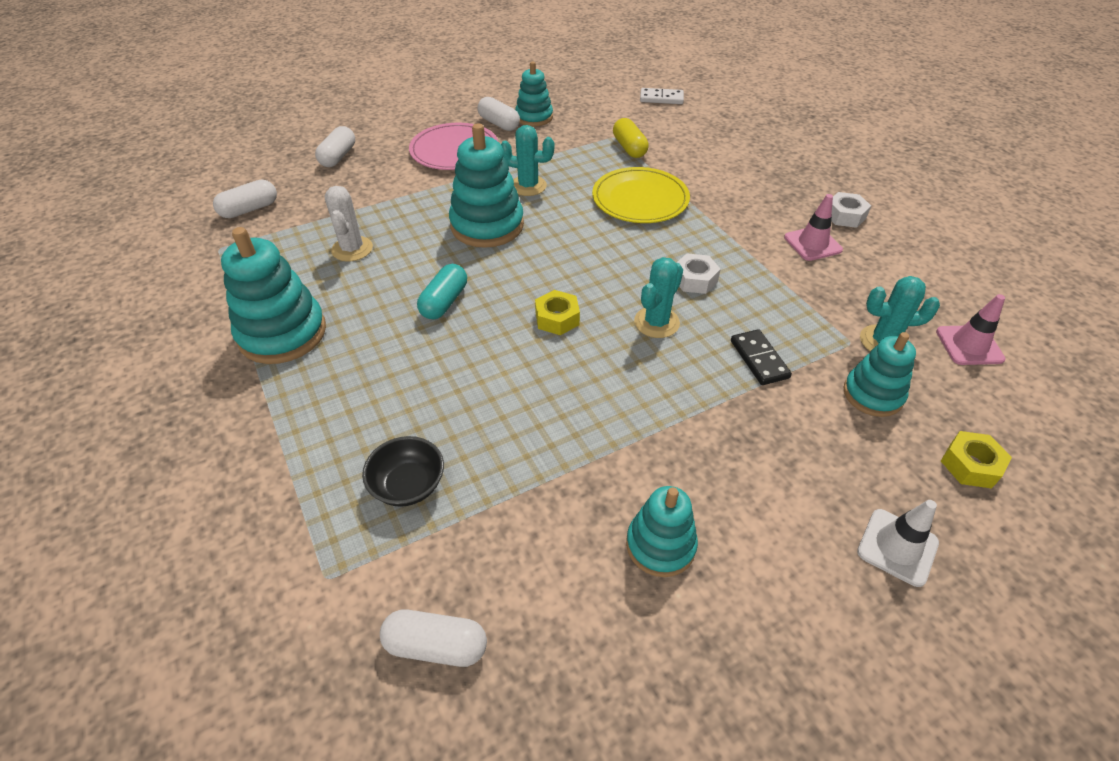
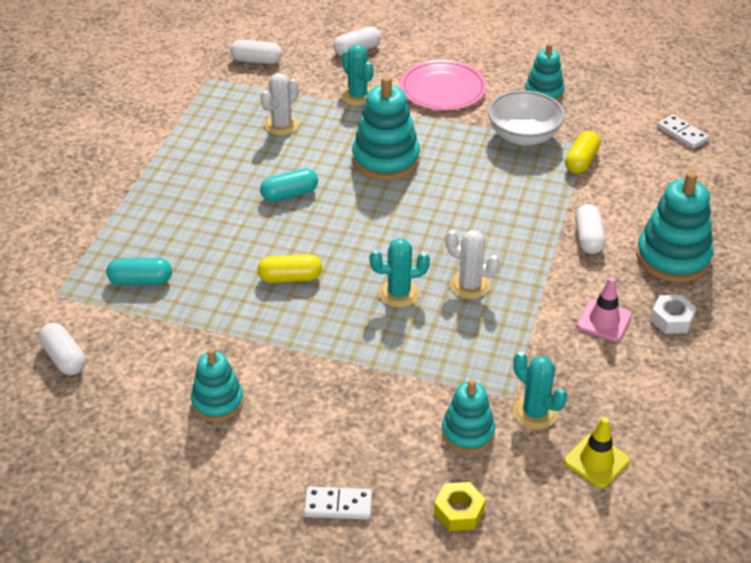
camera: 45 degrees right, 5 degrees down
turquoise stacking toy [221,227,326,364] -> turquoise stacking toy moved to [636,171,713,282]
black bowl [362,436,444,507] -> turquoise capsule [107,258,172,285]
white capsule [477,97,520,131] -> white capsule moved to [575,204,606,254]
turquoise cactus [501,125,554,196] -> turquoise cactus moved to [341,45,374,106]
yellow nut [535,290,580,335] -> none
yellow plate [592,167,690,223] -> none
white nut [677,253,721,294] -> white cactus [446,230,500,299]
black domino [731,329,792,385] -> none
white traffic cone [857,500,939,587] -> white domino [304,487,372,519]
pink traffic cone [936,294,1006,365] -> yellow traffic cone [564,417,630,488]
none -> yellow capsule [257,254,322,283]
none -> white bowl [488,90,565,146]

